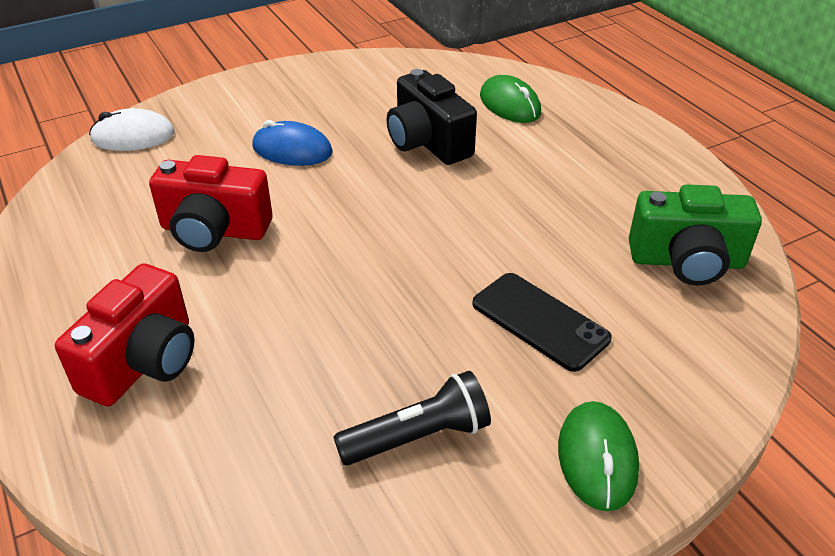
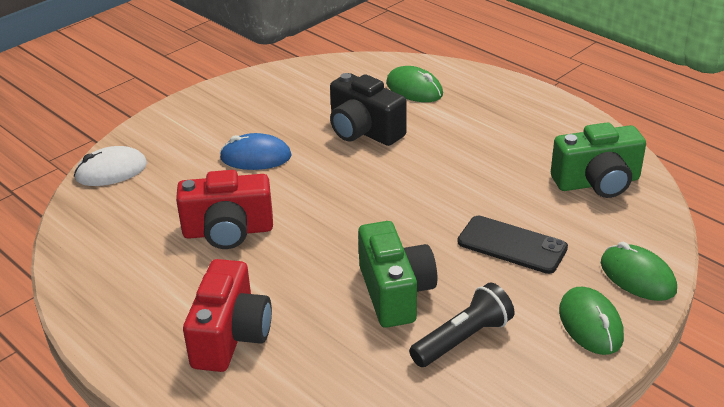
camera: 15 degrees left, 5 degrees down
none -> green camera [358,221,437,328]
none -> green mouse [601,242,677,301]

